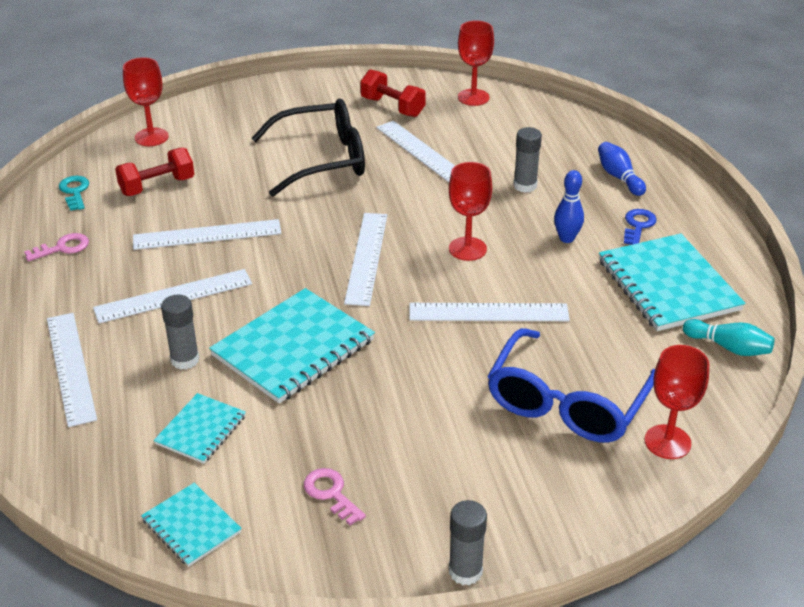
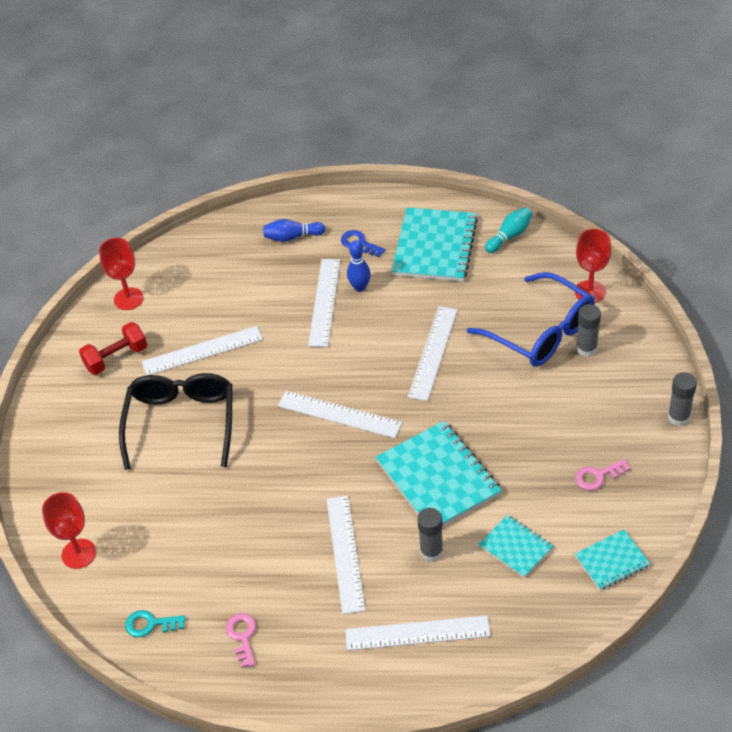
camera: 70 degrees left, 10 degrees up
red dumbbell [115,147,194,196] -> none
white ruler [133,219,281,250] -> white ruler moved to [308,259,340,347]
red goblet [449,162,492,261] -> none
grey glue stick [513,127,542,193] -> grey glue stick moved to [576,304,601,357]
turquoise notebook [599,234,745,331] -> turquoise notebook turned 75 degrees counterclockwise [391,207,478,281]

